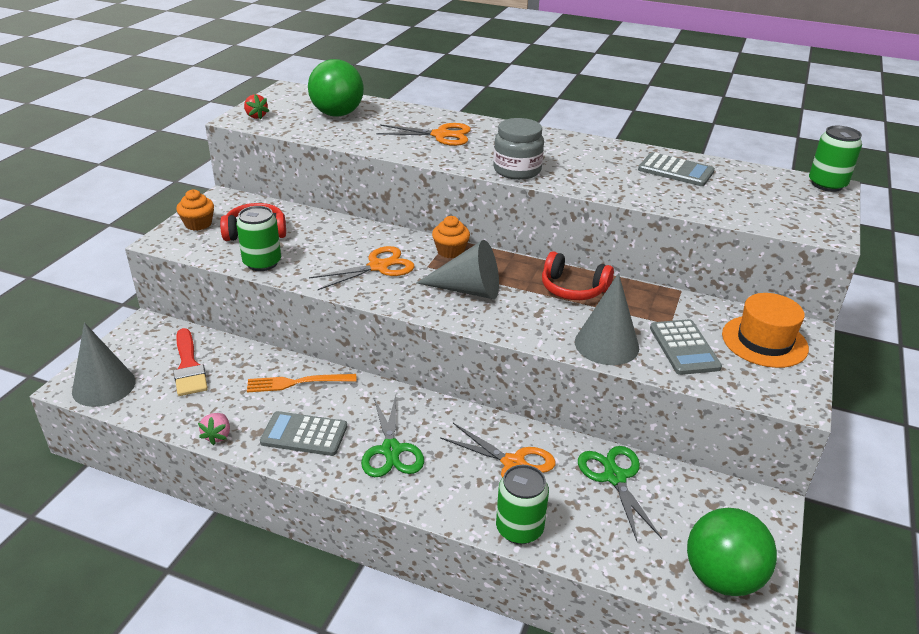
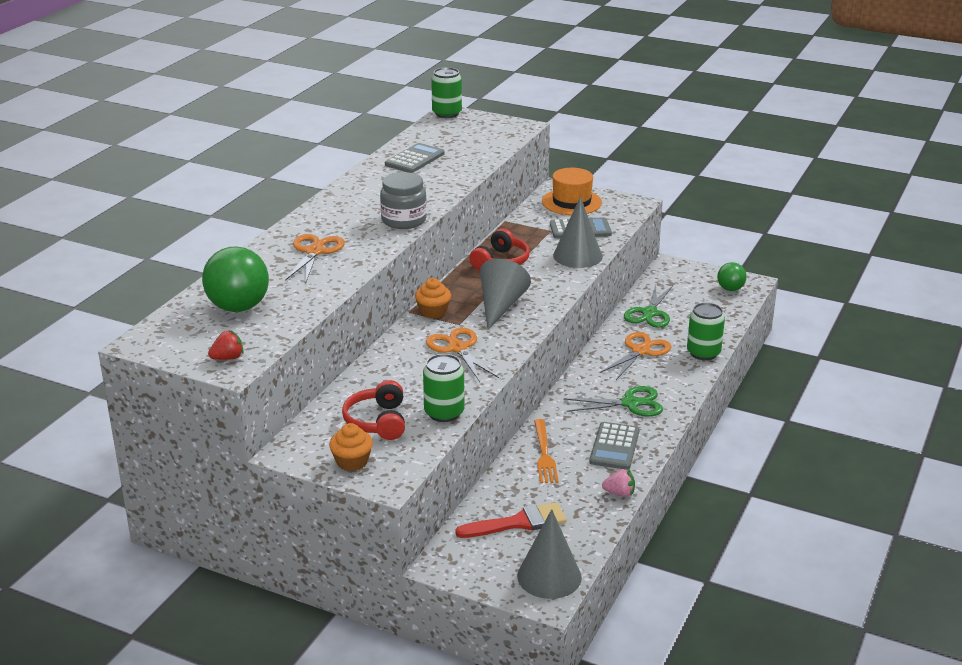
camera: 85 degrees left, 5 degrees down
green scissors [578,446,662,541] -> green scissors turned 60 degrees counterclockwise [624,285,673,328]
green ball [687,508,777,596] -> green ball [717,262,747,291], size x0.56

